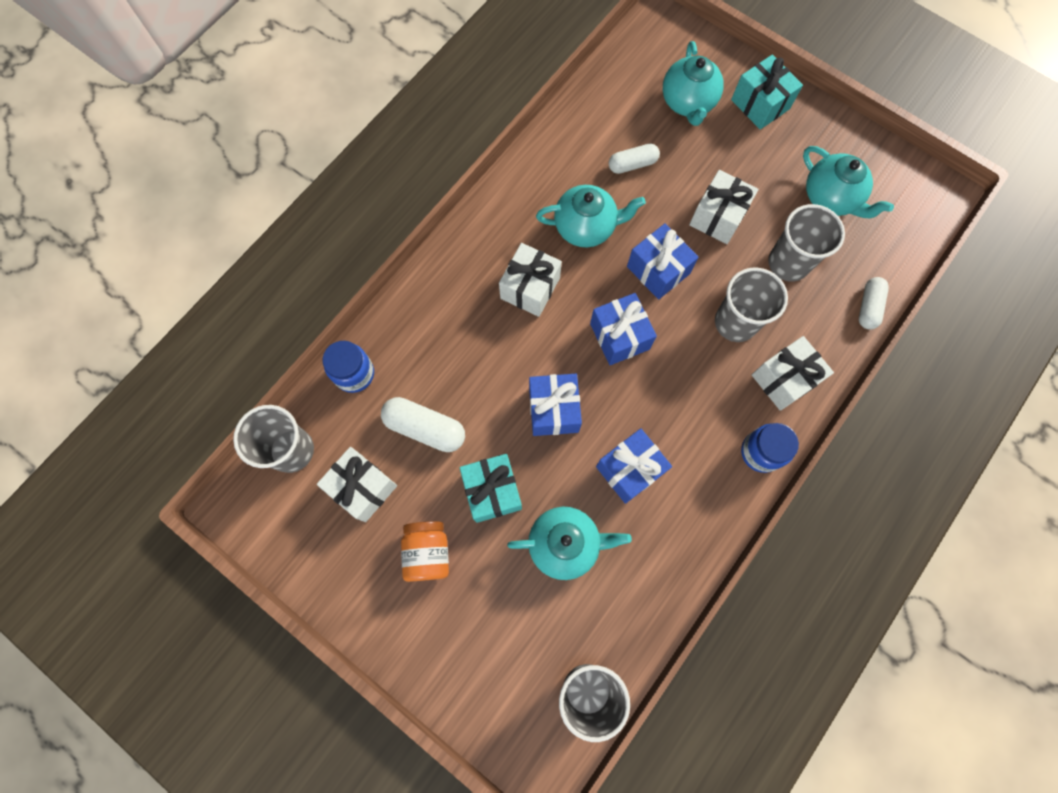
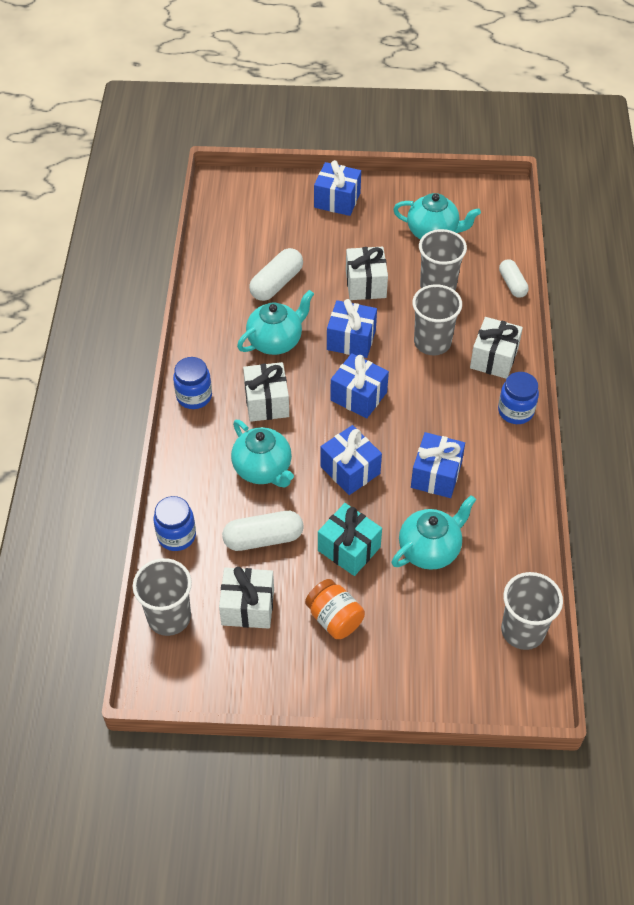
camera: 35 degrees left, 20 degrees down
white capsule [609,144,660,174] -> white capsule [249,248,303,301], size x1.50
turquoise teapot [663,41,724,126] -> turquoise teapot moved to [231,420,294,487]
turquoise gift [731,54,803,130] -> blue gift [314,160,361,216]
none -> blue jar [173,357,212,409]

